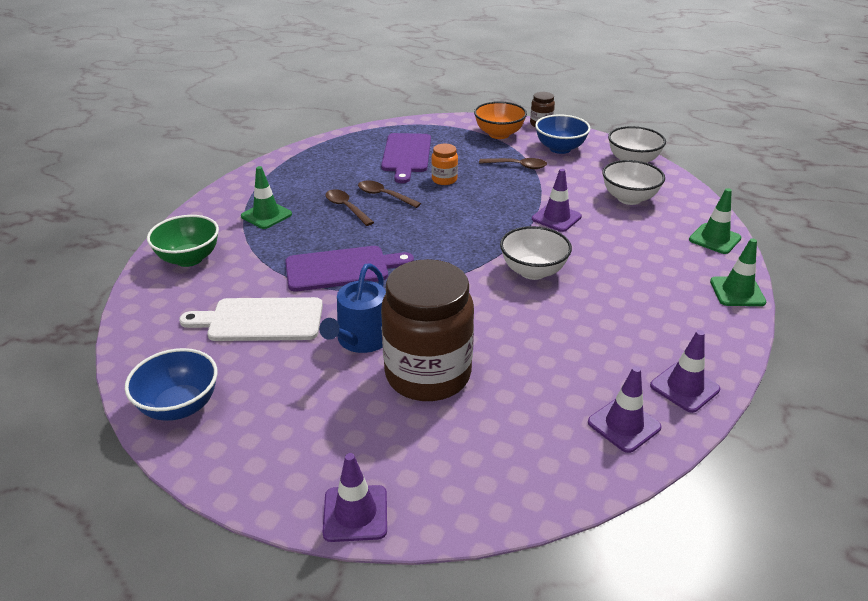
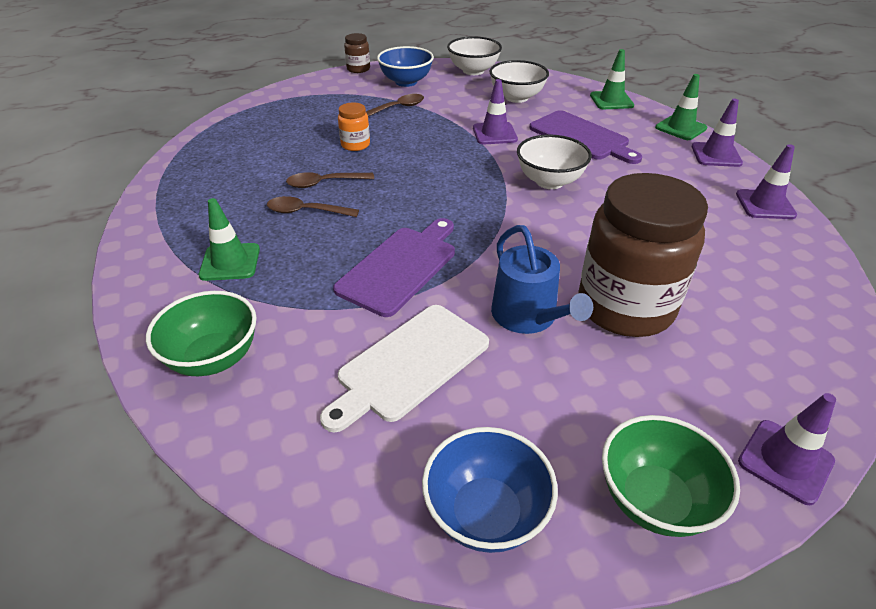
camera: 45 degrees left, 5 degrees up
purple cutting board [381,133,431,183] -> purple cutting board moved to [529,110,642,164]
orange bowl [474,101,527,139] -> none
purple traffic cone [588,366,661,453] -> purple traffic cone moved to [692,99,743,167]
none -> green bowl [602,415,740,537]

